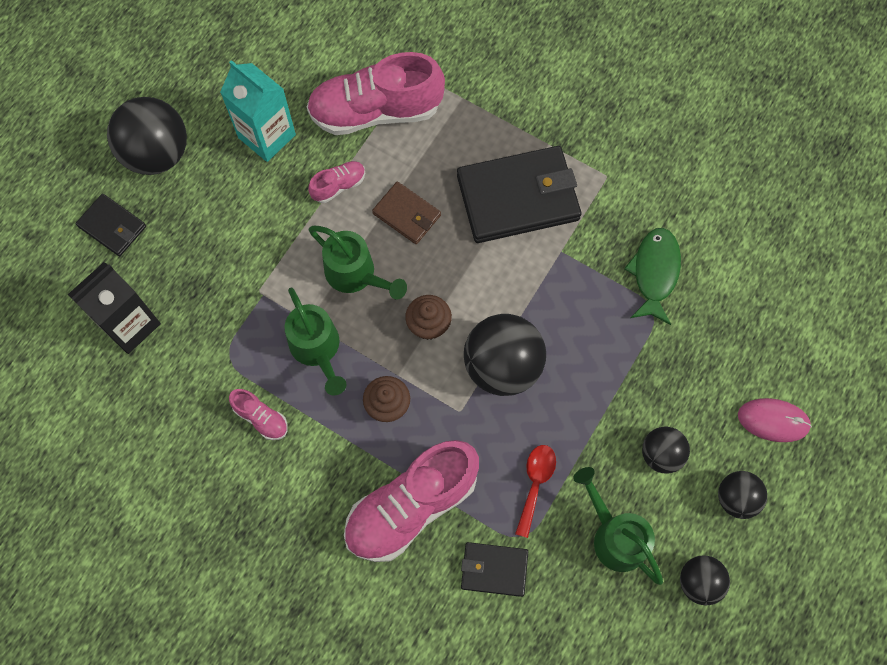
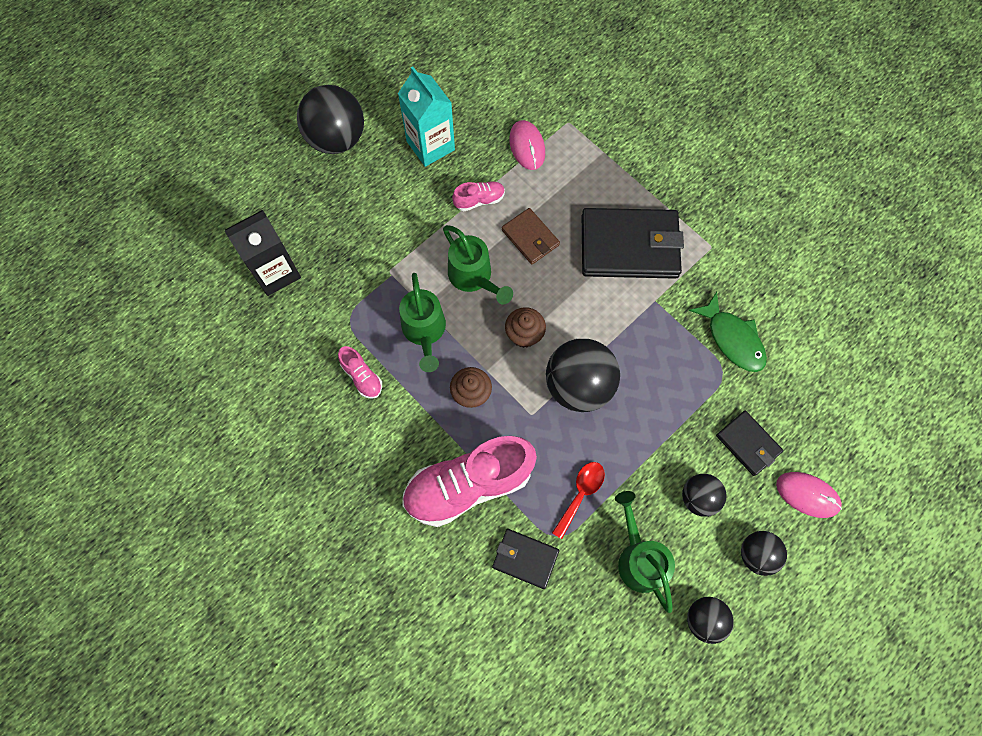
camera: 15 degrees right, 0 degrees up
black wallet [76,194,146,256] -> black wallet moved to [716,411,783,476]
pink shoe [307,52,445,135] -> pink mouse [509,120,545,170]
green fish [624,228,681,325] -> green fish turned 120 degrees clockwise [689,292,767,372]

